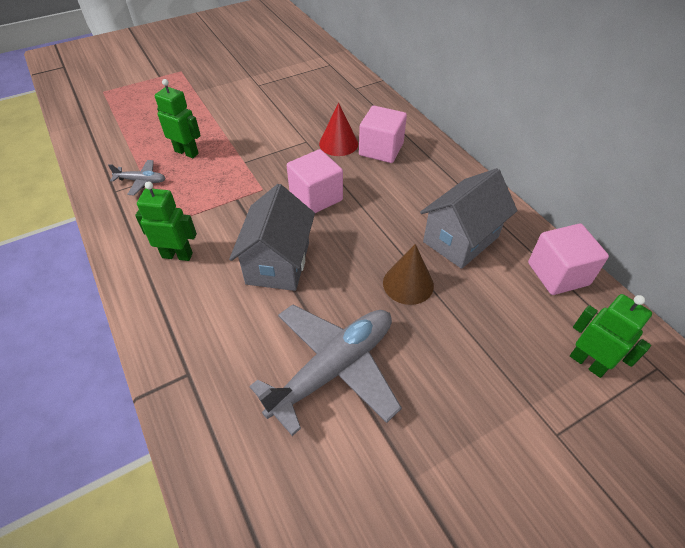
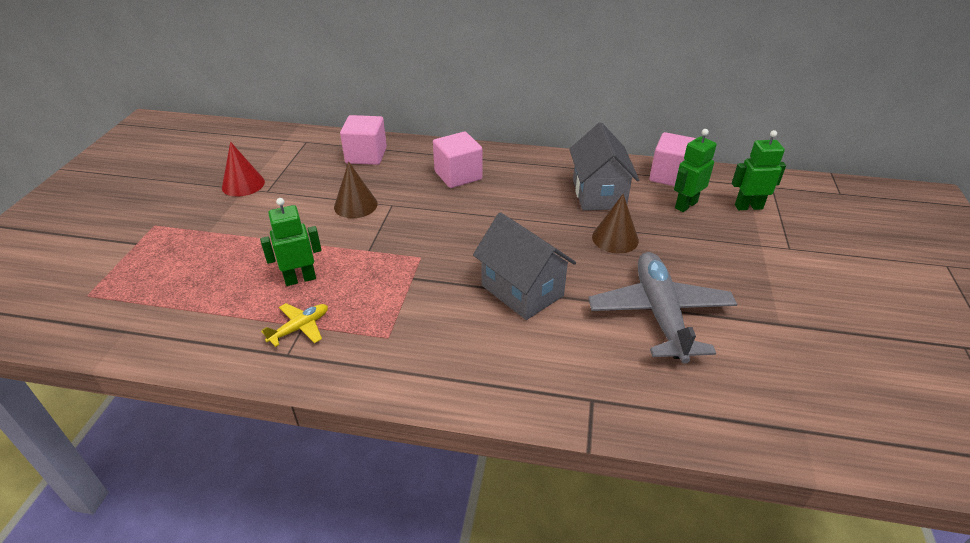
camera: 50 degrees left, 10 degrees down
grey plane [108,160,166,195] -> yellow plane [261,303,328,347]
green robot [135,181,197,261] -> green robot moved to [674,129,717,212]
pink cube [287,149,343,213] -> pink cube moved to [340,115,387,165]
red cone [319,103,358,156] -> red cone moved to [222,142,265,197]
none -> brown cone [334,162,378,218]

